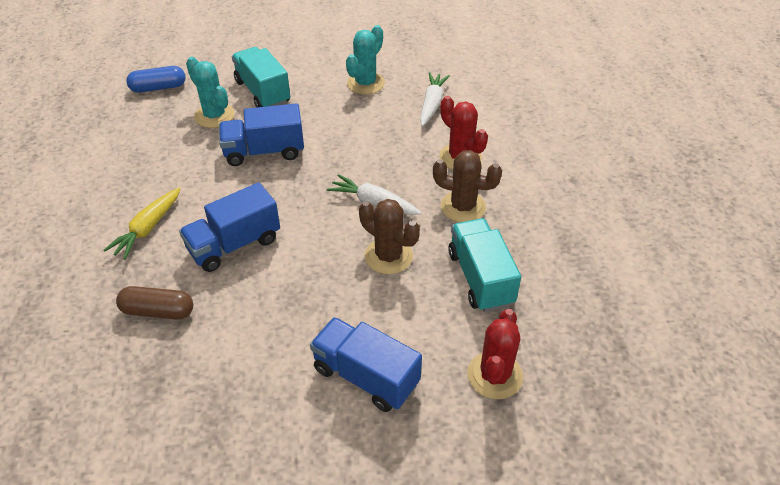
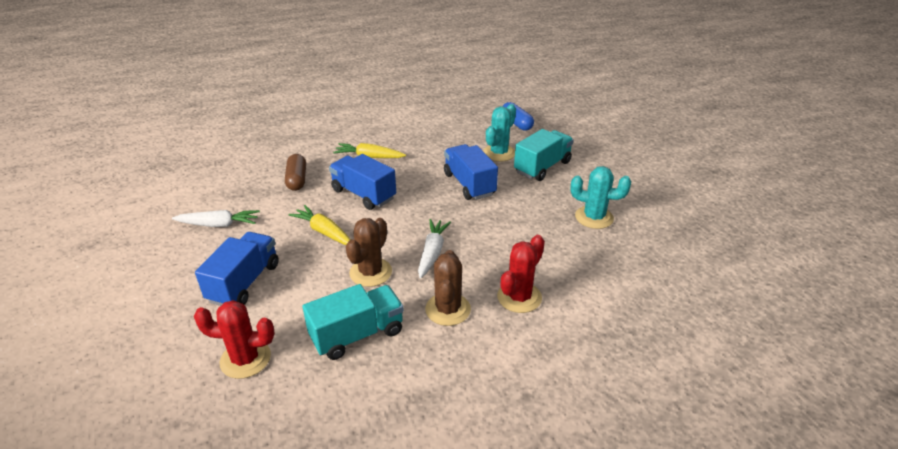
camera: 75 degrees right, 10 degrees down
white carrot [420,72,450,126] -> white carrot moved to [172,210,260,227]
none -> yellow carrot [288,205,350,245]

